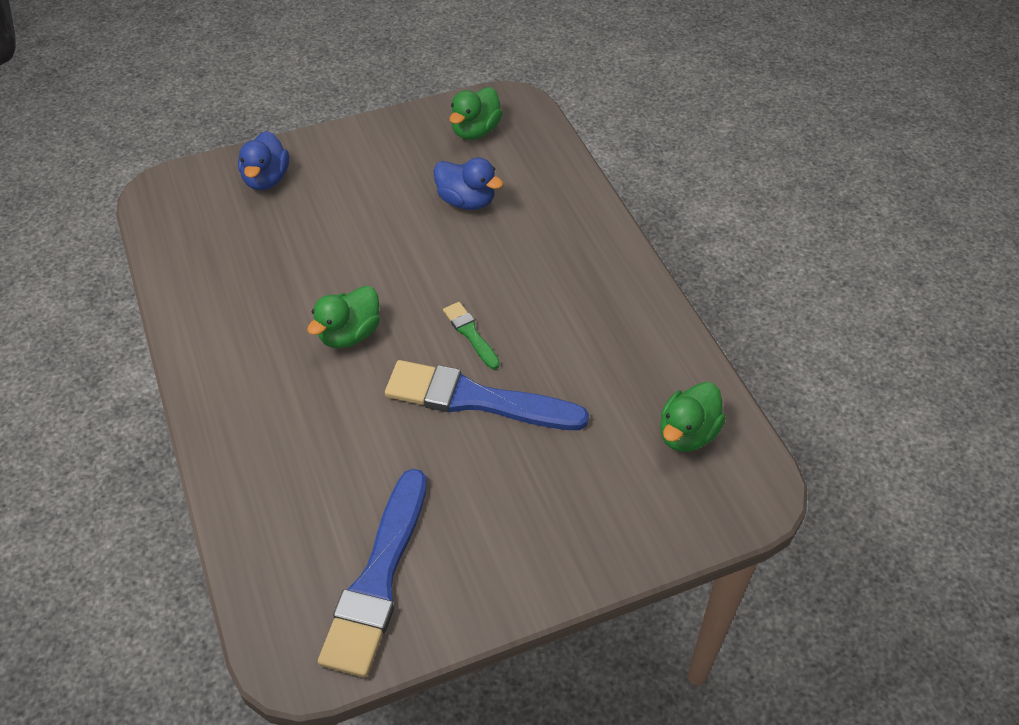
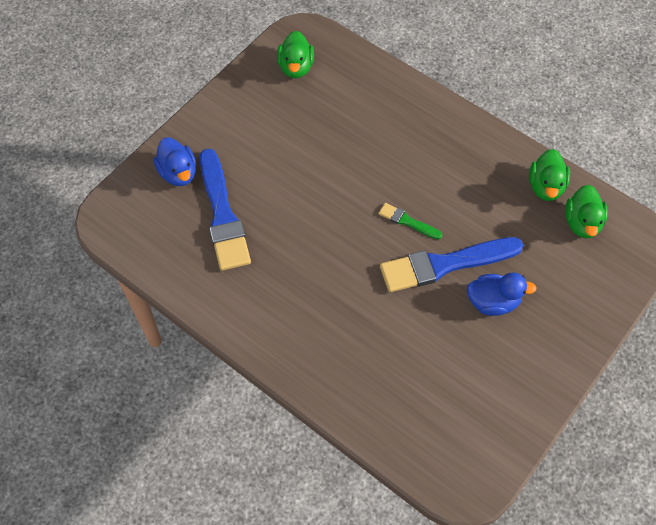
camera: 30 degrees left, 10 degrees up
green duck [307,286,380,348] -> green duck moved to [529,149,570,201]
blue brush [318,469,427,678] -> blue brush moved to [200,149,251,271]
blue duck [434,157,503,210] -> blue duck moved to [467,272,537,316]

